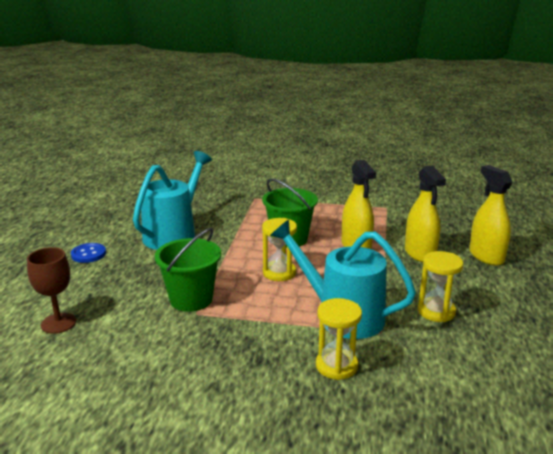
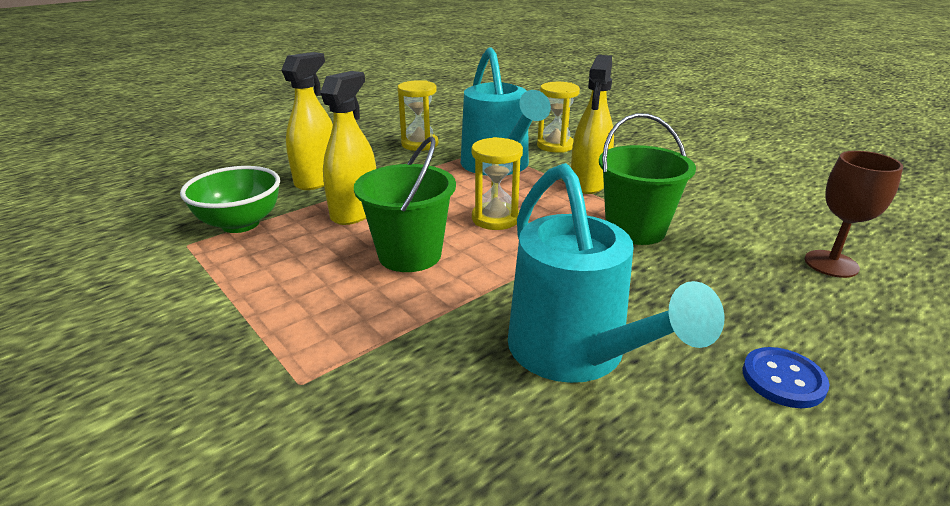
camera: 140 degrees left, 5 degrees up
turquoise watering can [133,151,212,250] -> turquoise watering can turned 90 degrees counterclockwise [508,163,724,383]
yellow spray bottle [469,165,512,266] -> yellow spray bottle moved to [571,55,614,194]
none -> green bowl [180,166,280,233]

